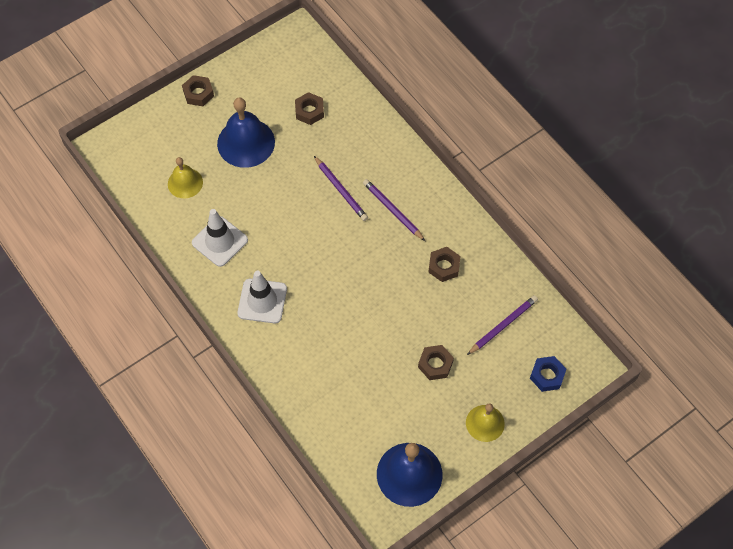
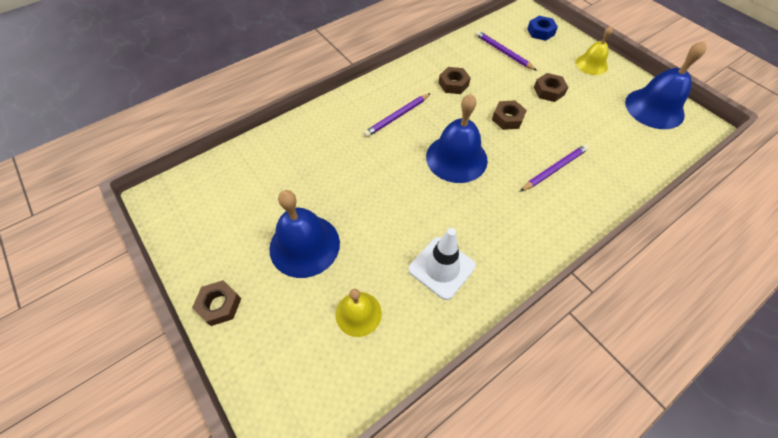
camera: 90 degrees left, 5 degrees down
white traffic cone [237,271,287,323] -> none
brown nut [295,92,324,125] -> brown nut moved to [492,100,527,130]
purple pencil [314,156,368,221] -> purple pencil moved to [520,144,589,192]
none -> blue bell [426,94,488,183]

